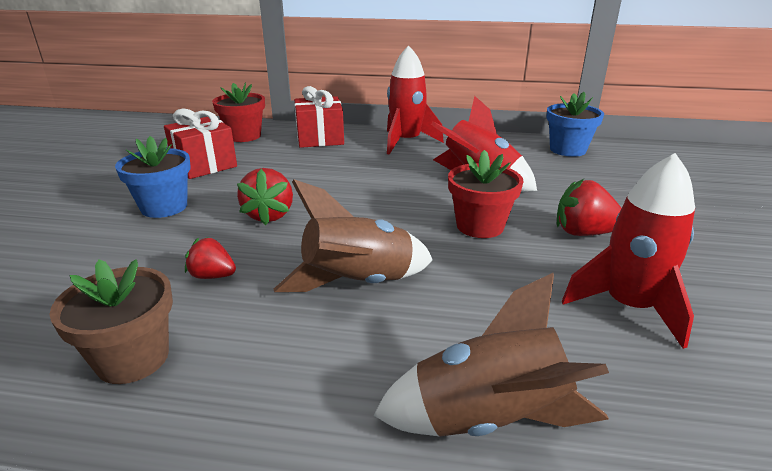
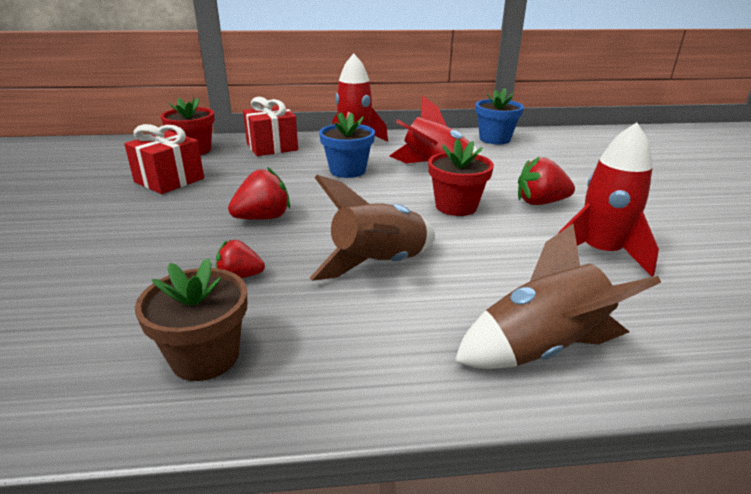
camera: 15 degrees left, 0 degrees up
blue flower pot [115,136,191,218] -> blue flower pot moved to [319,112,375,178]
red strawberry [237,168,293,225] -> red strawberry turned 105 degrees counterclockwise [228,167,290,220]

